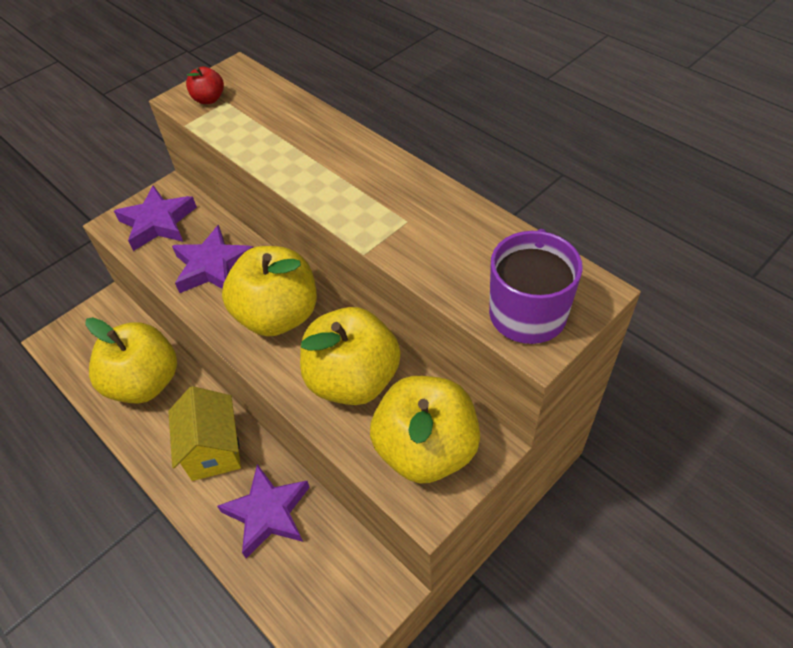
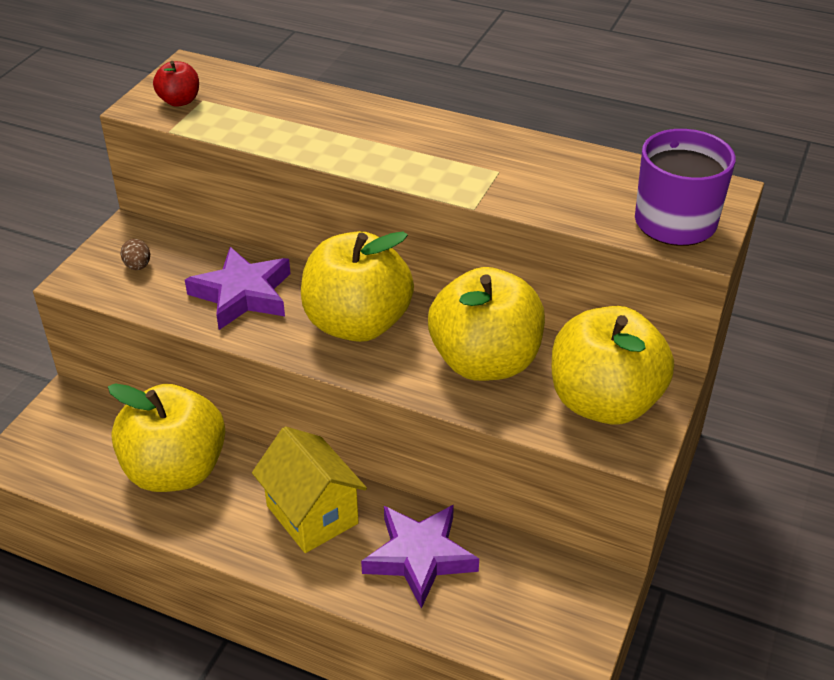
camera: 25 degrees left, 10 degrees down
purple star [114,185,197,251] -> brown egg [120,239,150,270]

